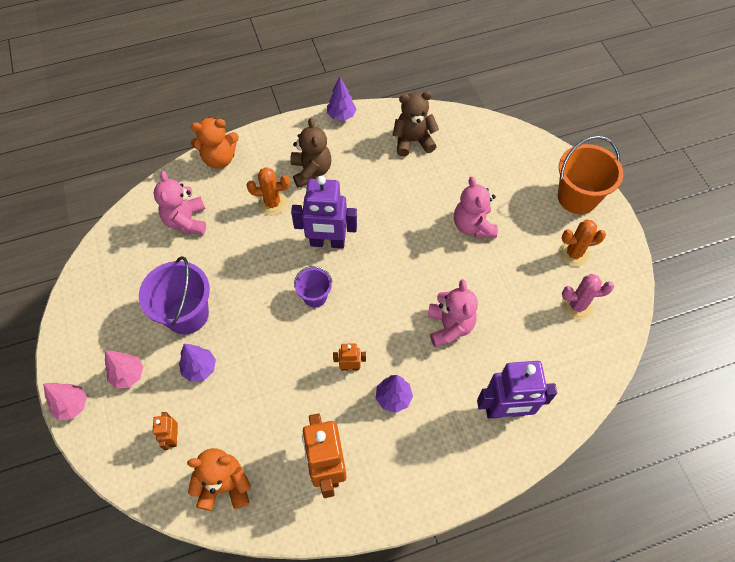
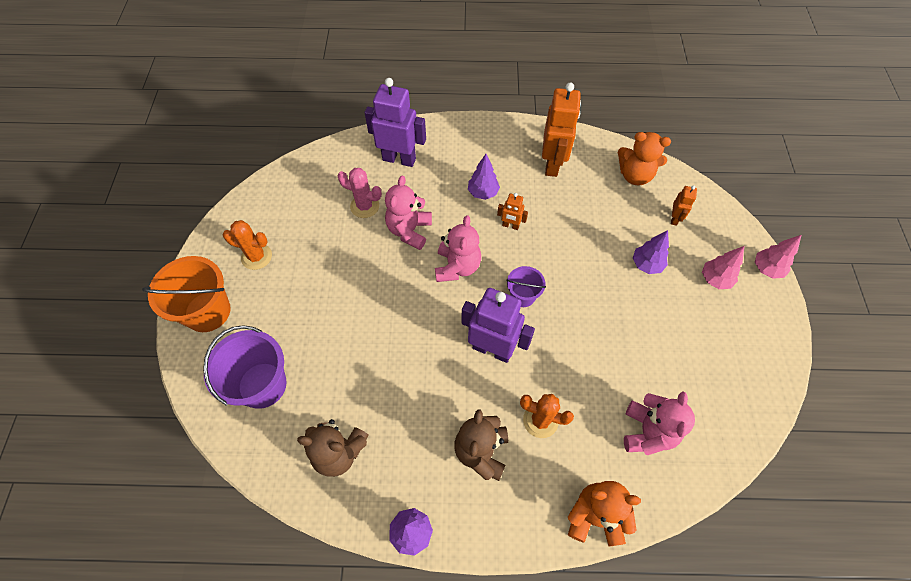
camera: 160 degrees left, 0 degrees up
purple bucket [139,256,210,334] -> purple bucket moved to [203,325,287,409]
pink teddy bear [454,176,498,238] -> pink teddy bear moved to [435,215,481,282]
pink cactus [562,274,614,320] -> pink cactus moved to [337,168,382,218]

